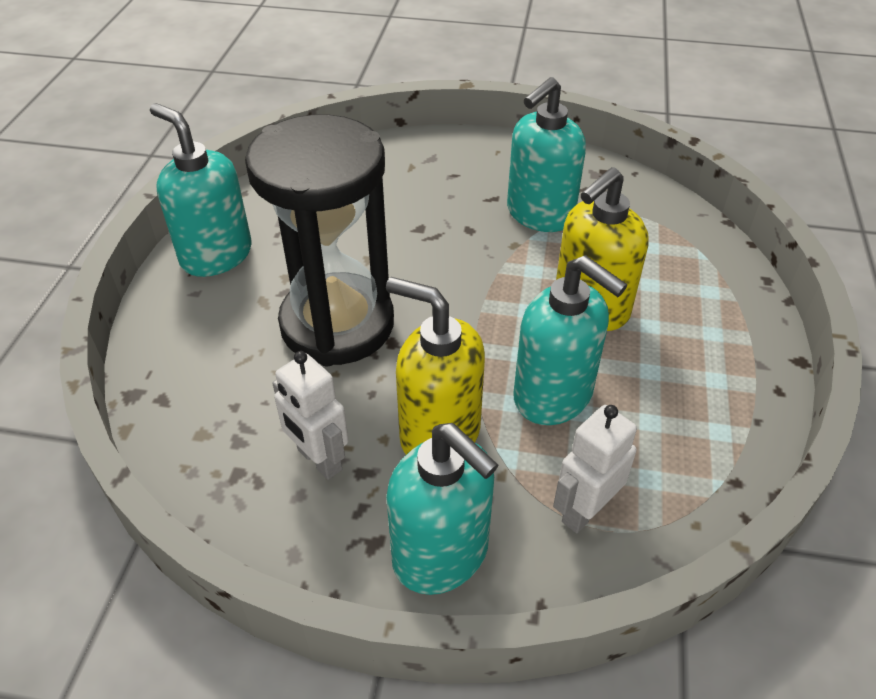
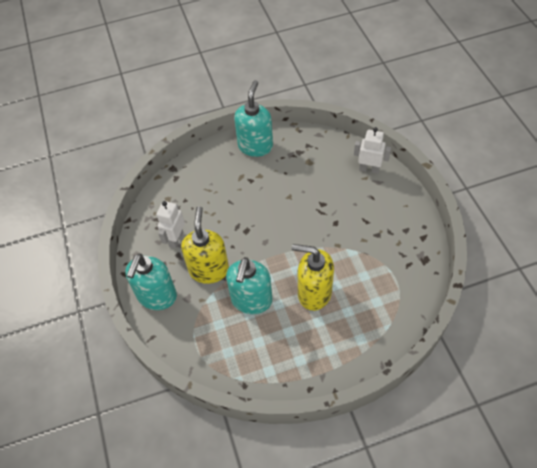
camera: 65 degrees right, 10 degrees up
black hourglass [245,114,394,366] -> none
turquoise soap dispenser [507,77,586,232] -> none
white robot [553,405,637,533] -> white robot moved to [354,127,391,174]

